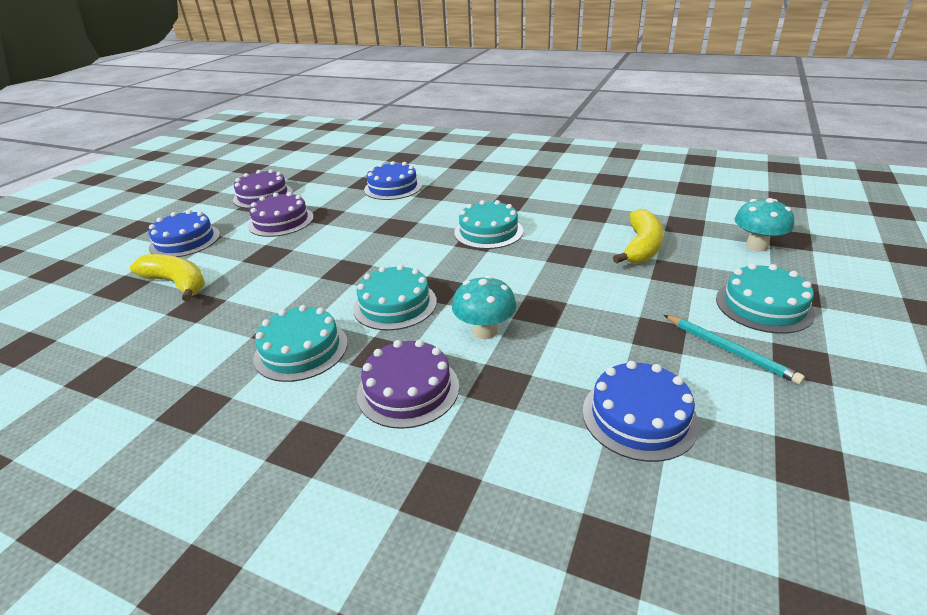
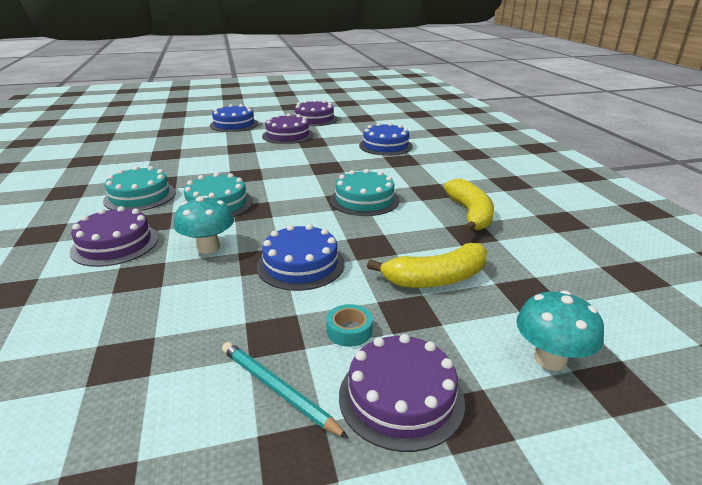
camera: 50 degrees right, 5 degrees down
yellow banana [130,254,205,302] -> yellow banana moved to [444,179,494,233]
blue cake [583,361,699,462] -> blue cake moved to [257,224,345,291]
turquoise pencil [664,315,805,385] -> turquoise pencil turned 120 degrees clockwise [222,342,349,439]
turquoise cake [716,263,815,334] -> purple cake [339,334,465,452]
none -> turquoise tape [326,304,373,347]

